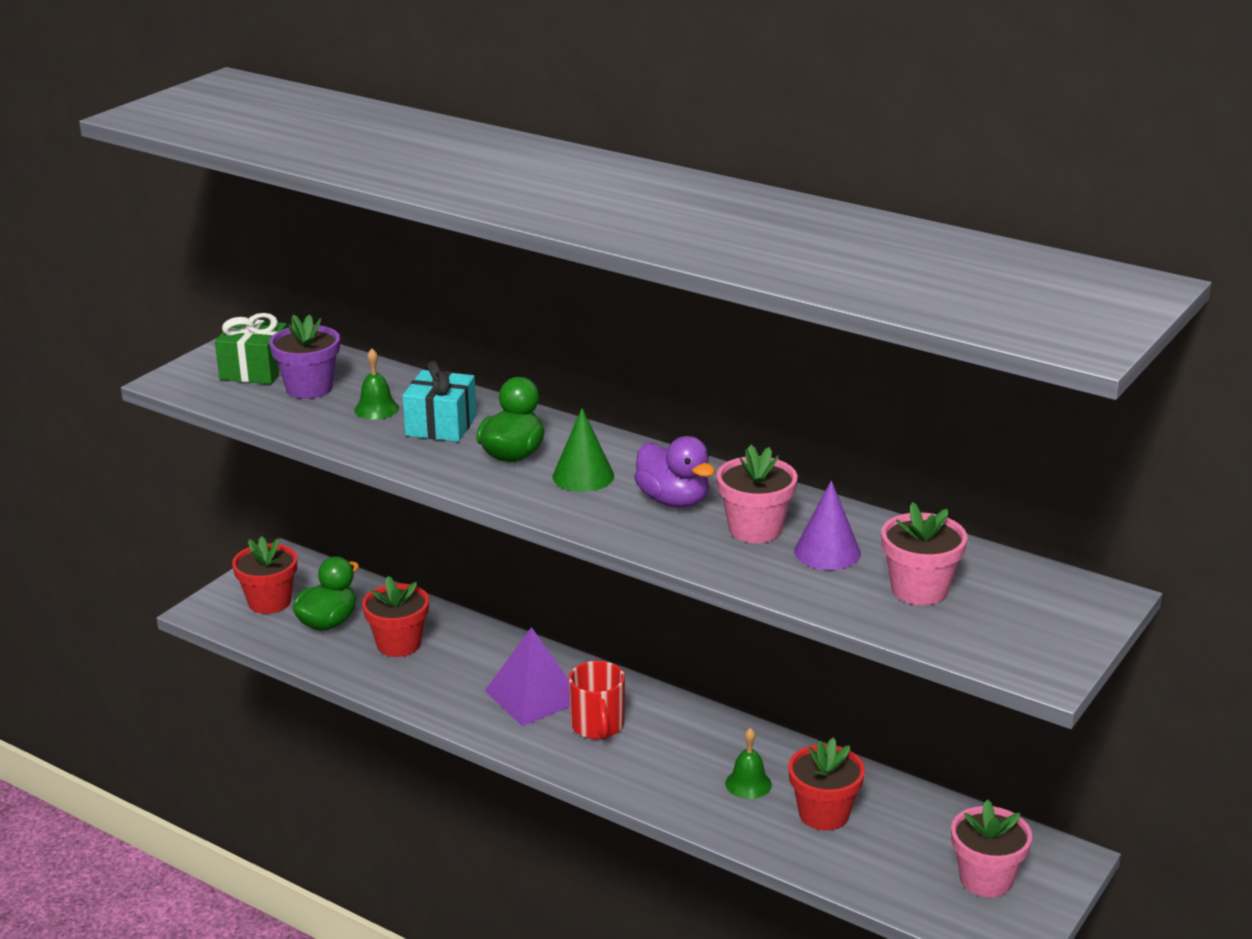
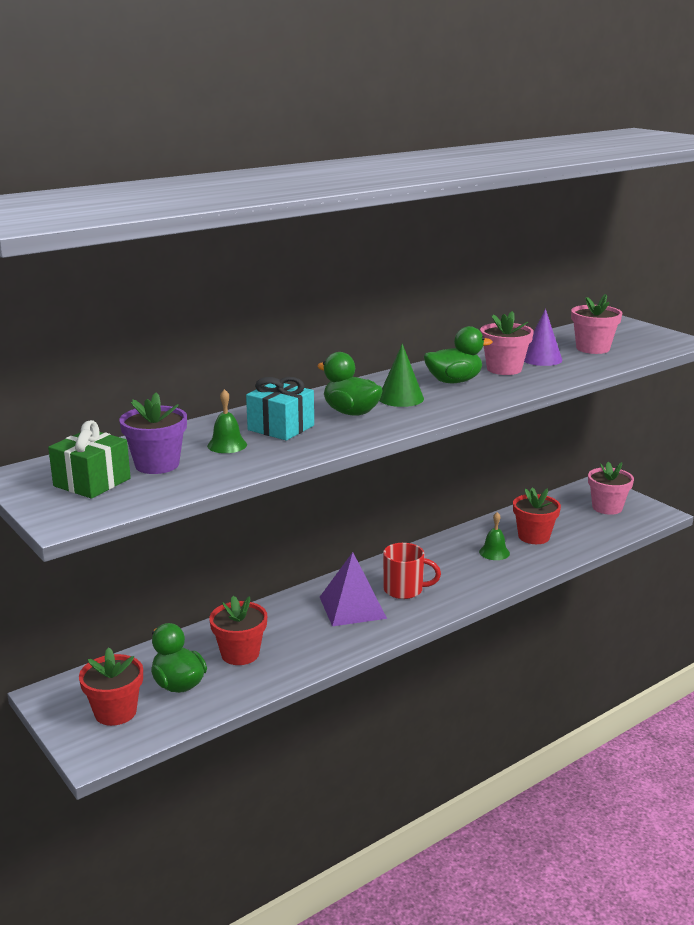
camera: 70 degrees left, 5 degrees down
purple duck [634,436,715,508] -> green duck [424,326,493,383]

